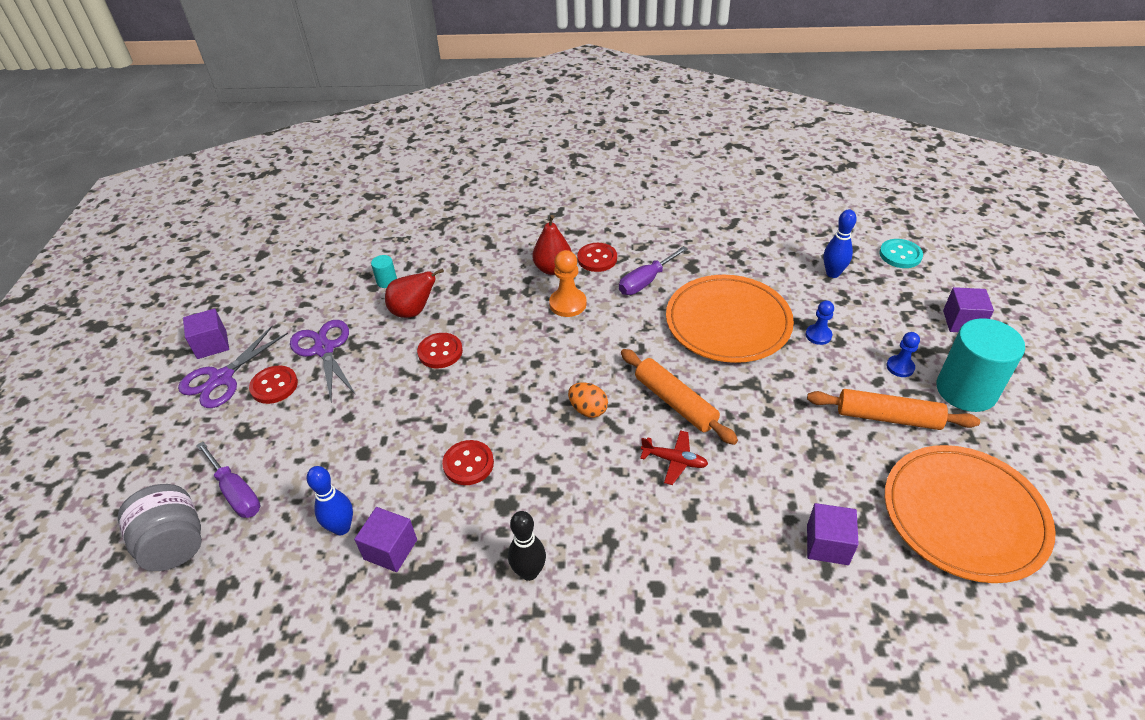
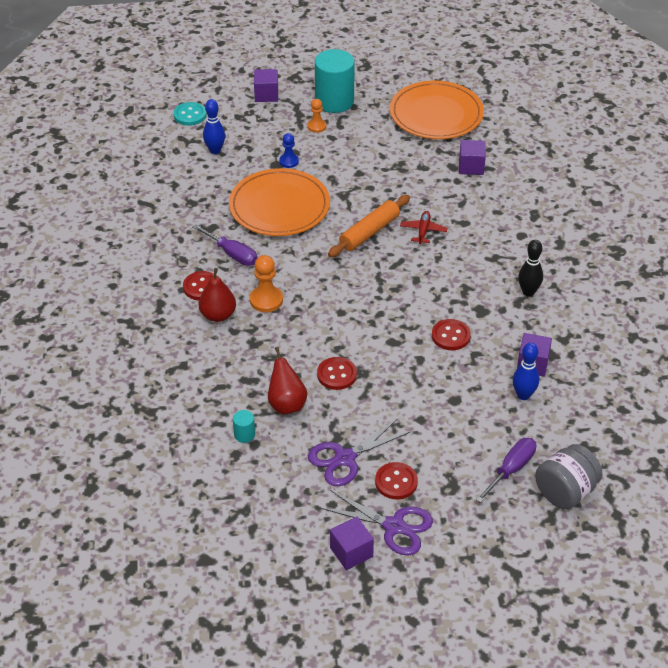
camera: 100 degrees left, 0 degrees up
orange egg [568,382,608,418] -> none
orange rolling pin [807,389,980,430] -> none
blue pawn [886,332,920,377] -> orange pawn [308,99,326,133]

